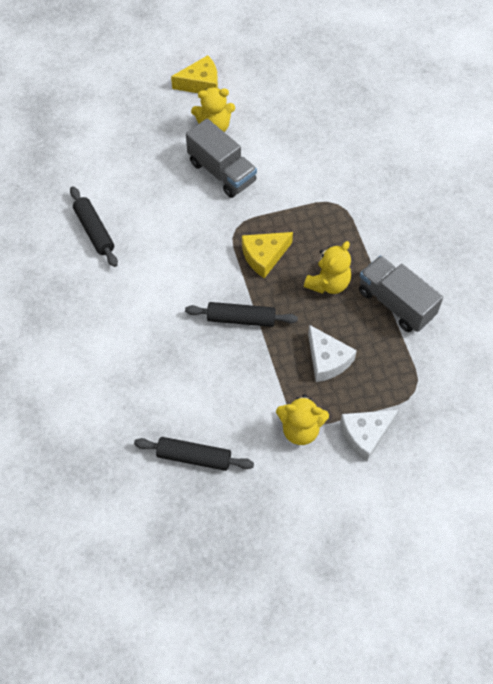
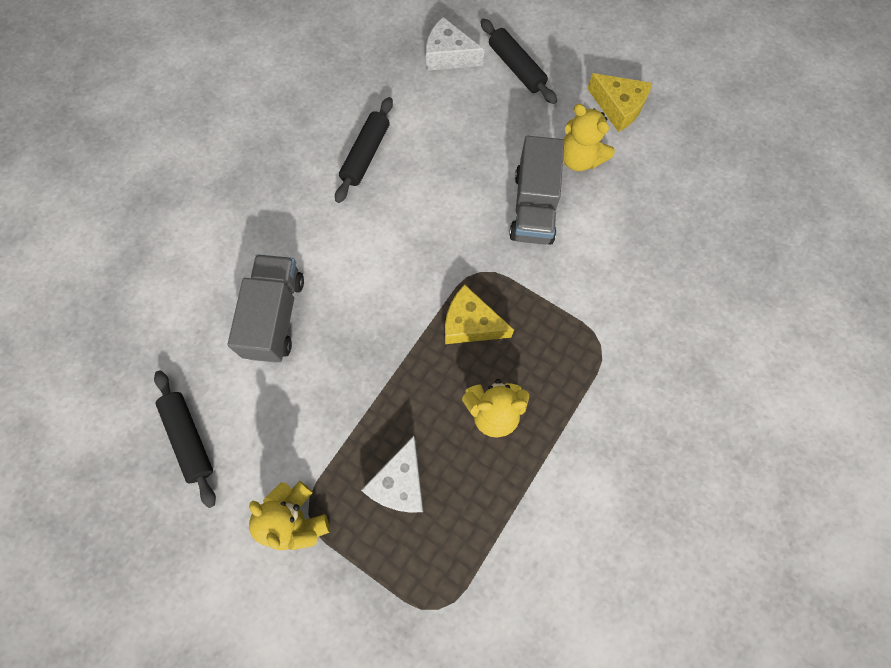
camera: 50 degrees right, 10 degrees up
black rolling pin [185,302,298,327] -> black rolling pin moved to [481,19,557,104]
white cheese [340,410,398,462] -> white cheese moved to [426,17,484,71]
grey truck [359,256,443,332] -> grey truck moved to [228,254,304,363]

